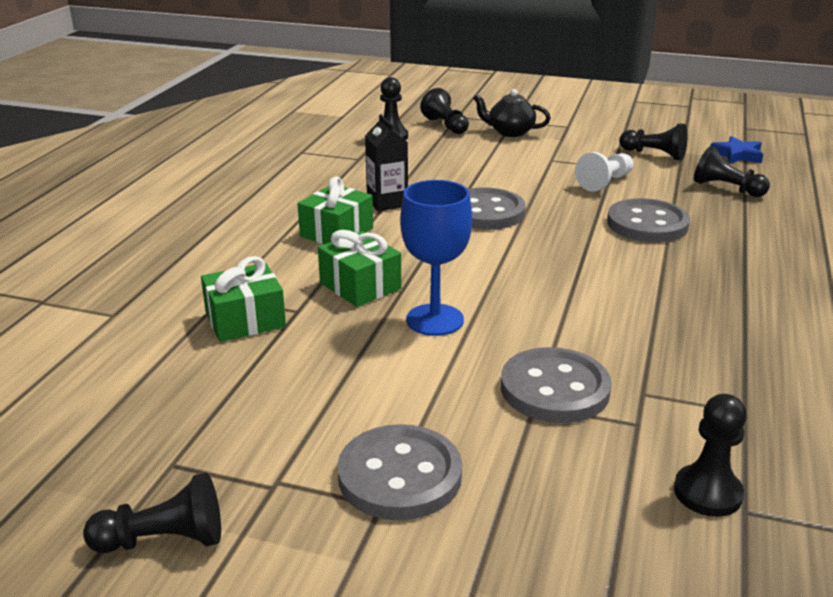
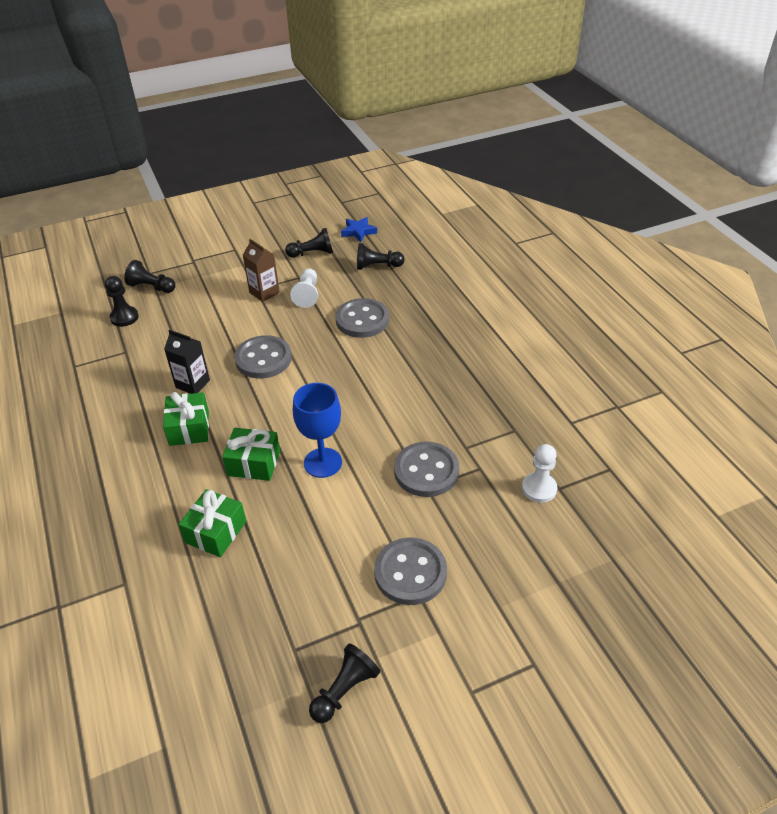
camera: 40 degrees left, 15 degrees up
black teapot [473,89,551,137] -> none
black pawn [674,394,747,517] -> white pawn [522,444,557,503]
none -> brown carton [243,239,280,302]

